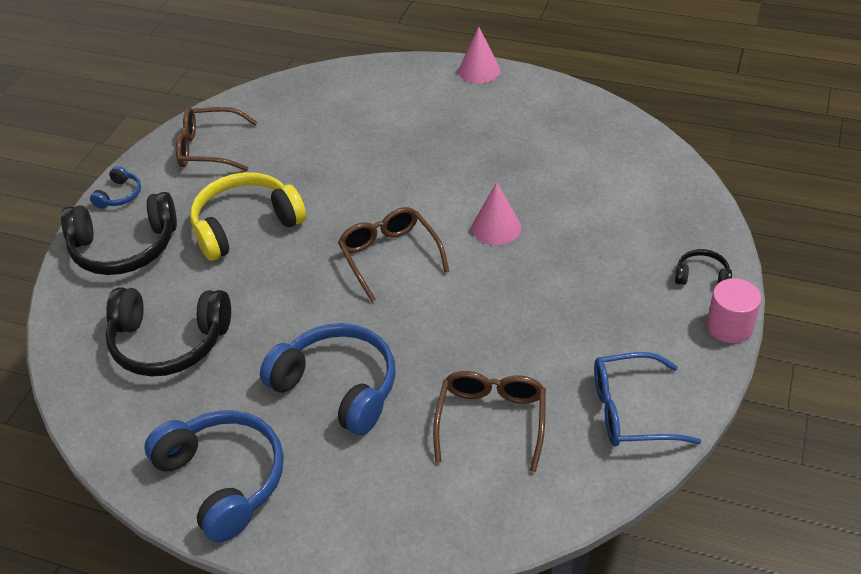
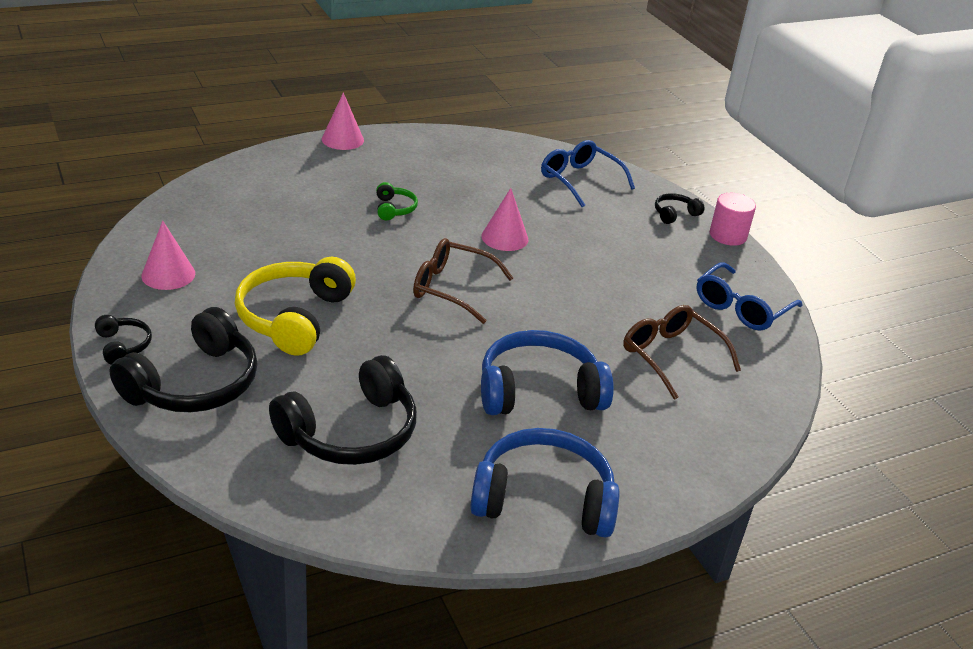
camera: 50 degrees left, 10 degrees down
blue headphones [90,166,141,209] -> black headphones [95,315,152,365]
brown glasses [176,107,258,171] -> pink cone [141,221,195,290]
none -> green headphones [376,182,418,220]
none -> blue glasses [541,140,635,207]

